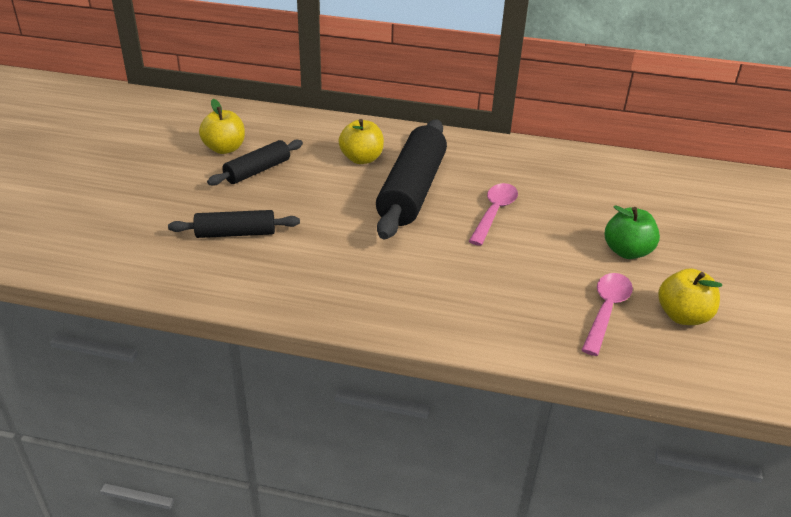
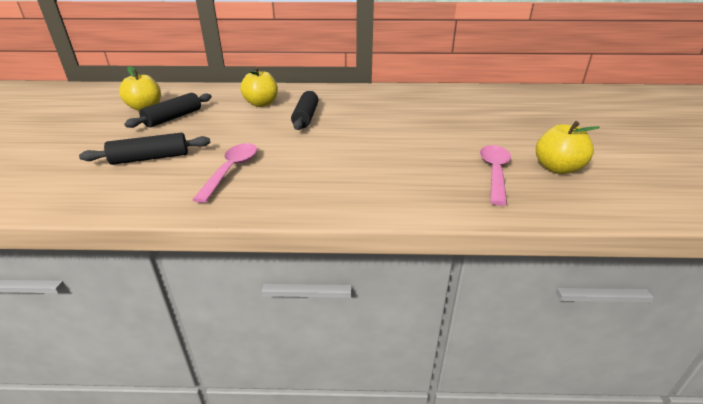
camera: 10 degrees left, 5 degrees down
black rolling pin [376,120,447,239] -> black rolling pin [291,91,318,130], size x0.54
pink spoon [469,183,518,246] -> pink spoon moved to [192,143,257,203]
green apple [605,205,660,259] -> none

